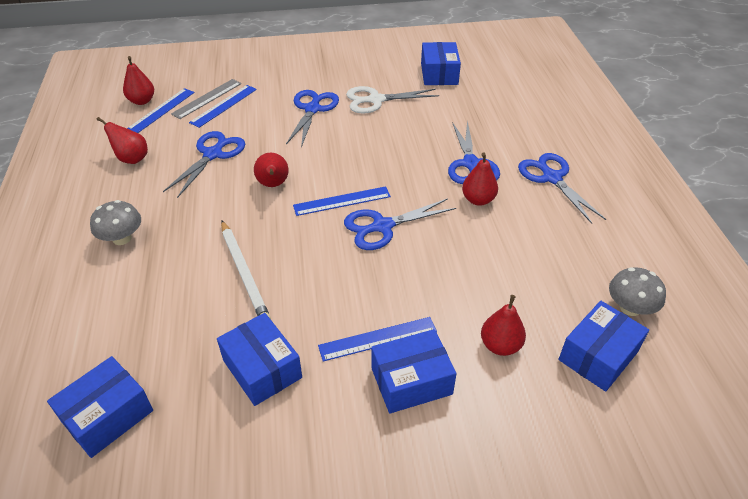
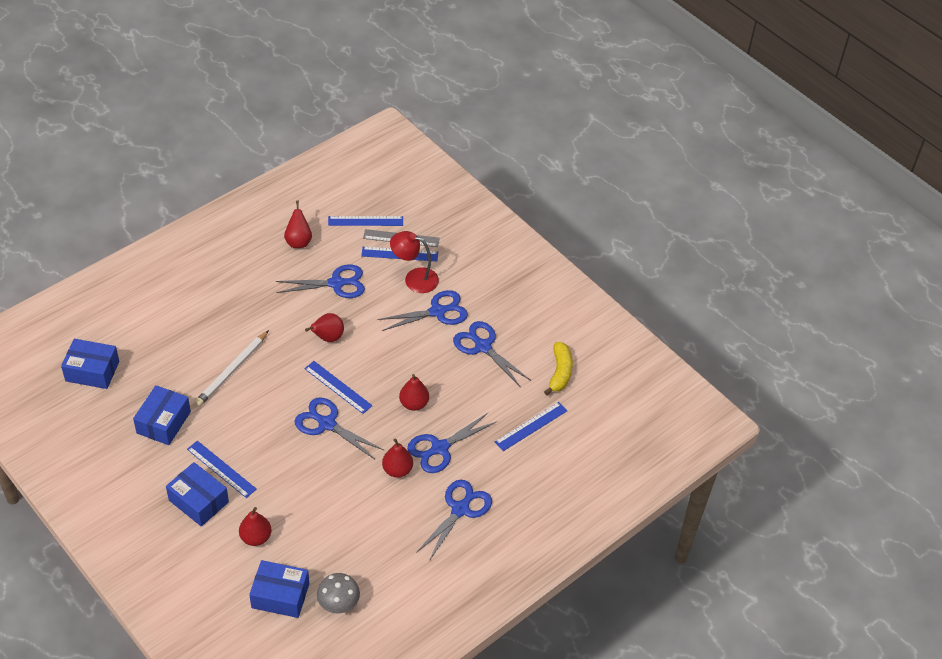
camera: 55 degrees right, 5 degrees up
grey mushroom [90,200,141,245] -> none
red pear [123,56,154,105] -> red pear moved to [399,374,429,411]
white scissors [346,86,439,114] -> blue scissors [453,321,531,386]
blue box [421,42,461,85] -> yellow banana [544,342,573,395]
none -> red lamp [390,231,439,293]
none -> blue ruler [495,402,567,451]

